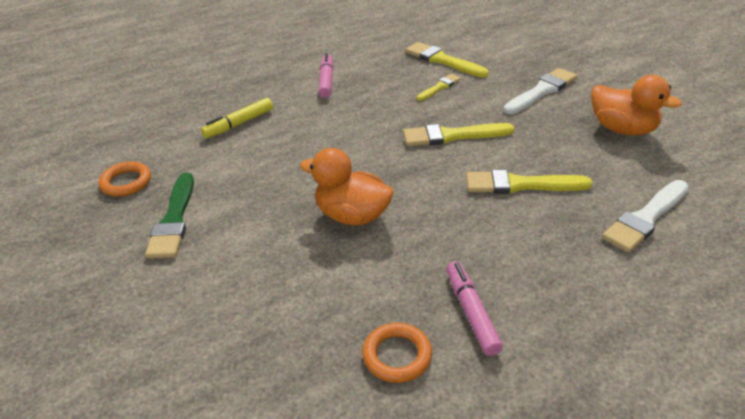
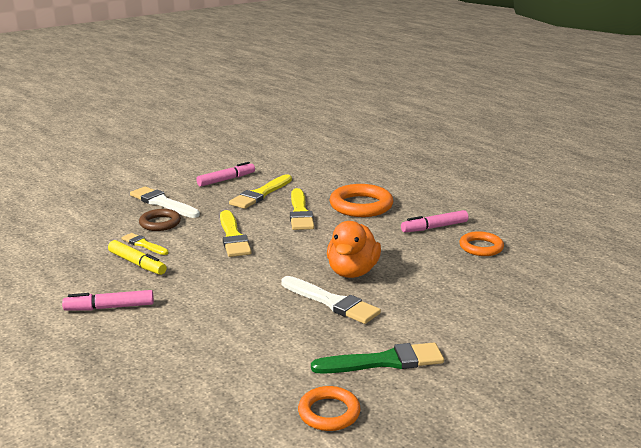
camera: 100 degrees left, 15 degrees down
yellow marker [201,98,273,138] -> yellow marker moved to [108,240,167,275]
yellow brush [406,42,489,77] -> yellow brush moved to [229,174,292,209]
orange duck [591,75,682,135] -> pink marker [196,162,255,187]
white brush [602,180,689,252] -> white brush moved to [281,276,381,324]
none -> brown ring [139,209,181,231]
none -> orange ring [330,184,393,217]

